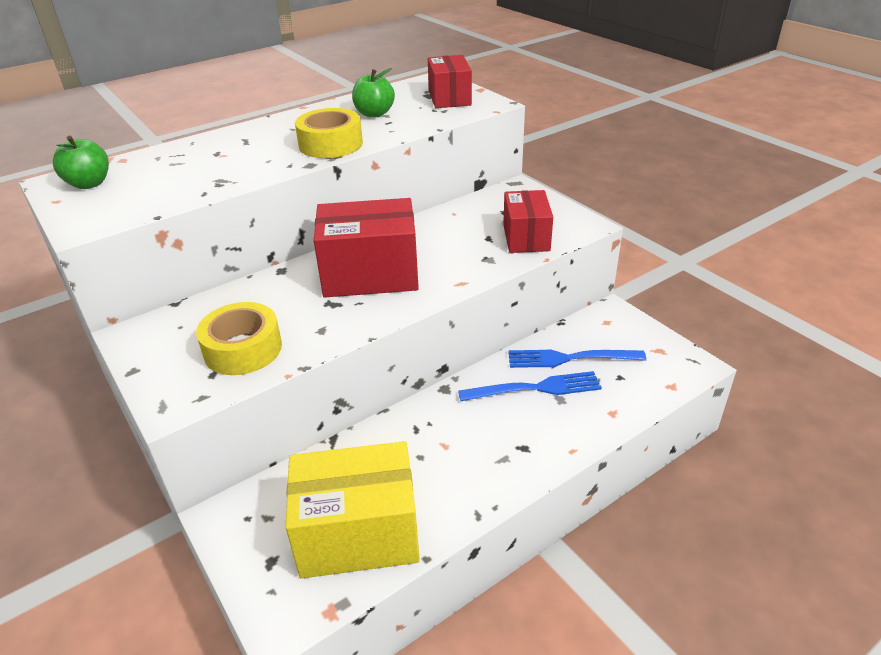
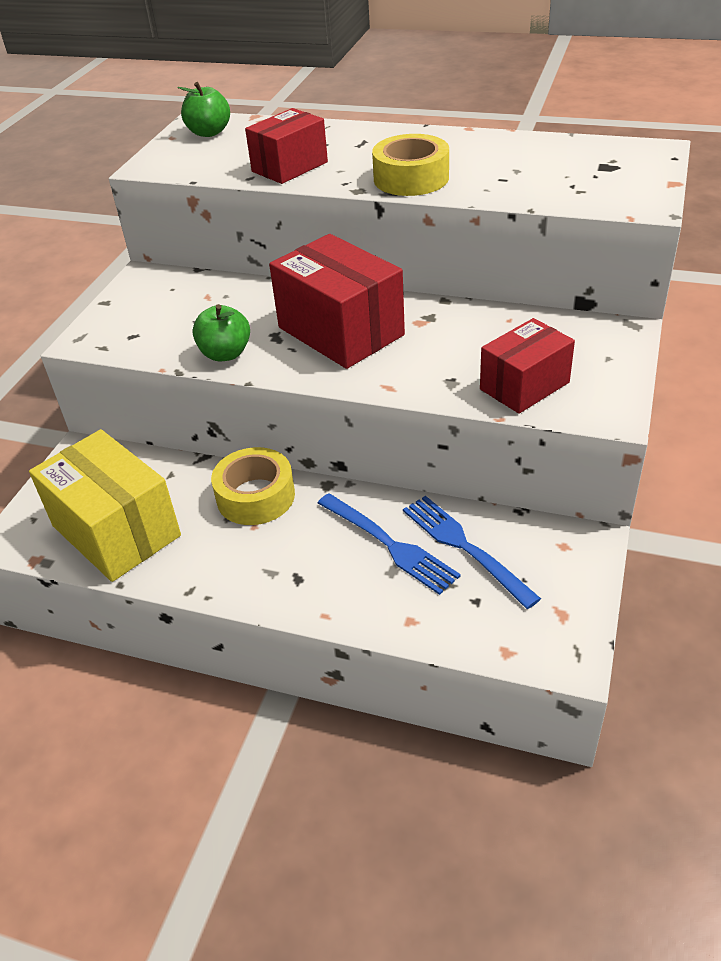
camera: 55 degrees right, 5 degrees up
yellow tape [196,302,282,375] -> yellow tape moved to [211,447,295,525]
green apple [352,68,395,117] -> green apple moved to [192,304,250,361]
red box [428,55,472,108] -> red box moved to [245,108,328,184]

